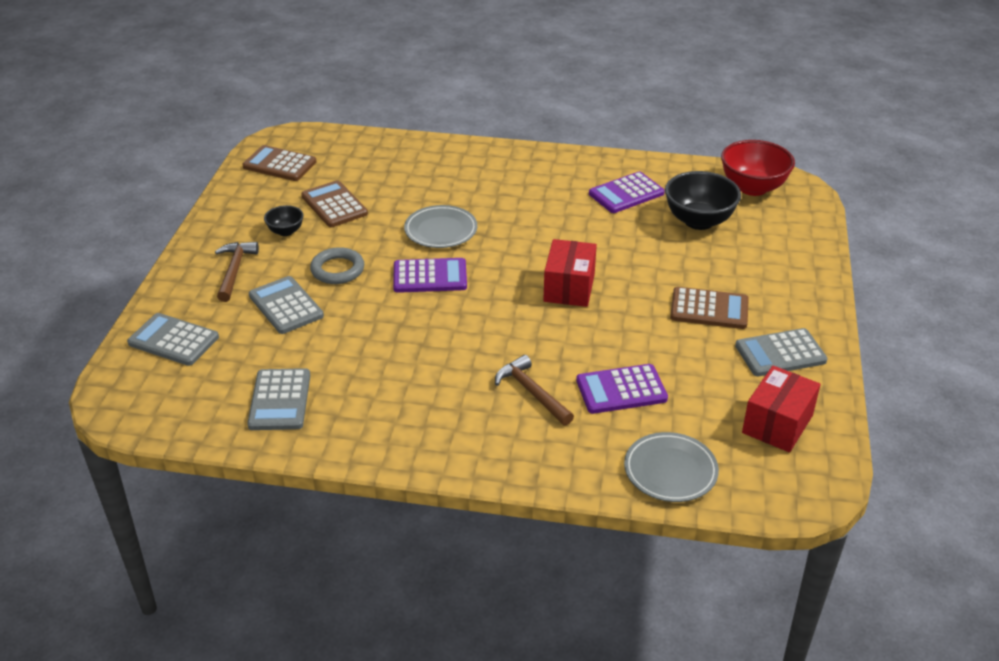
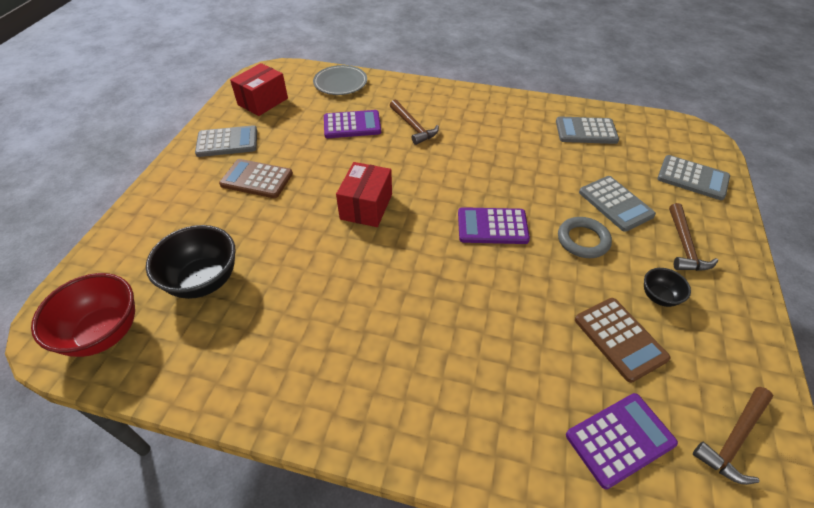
camera: 175 degrees left, 10 degrees up
brown calculator [242,145,316,181] -> brown hammer [693,387,773,485]
grey calculator [247,368,310,430] -> grey calculator turned 90 degrees counterclockwise [556,116,619,144]
grey plate [404,205,477,248] -> none
purple calculator [589,172,665,213] -> purple calculator moved to [566,393,678,489]

